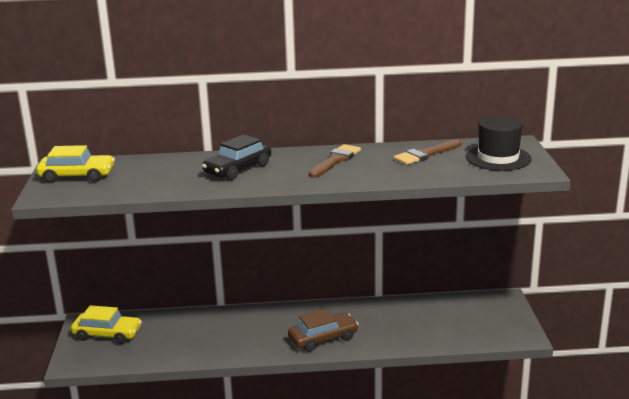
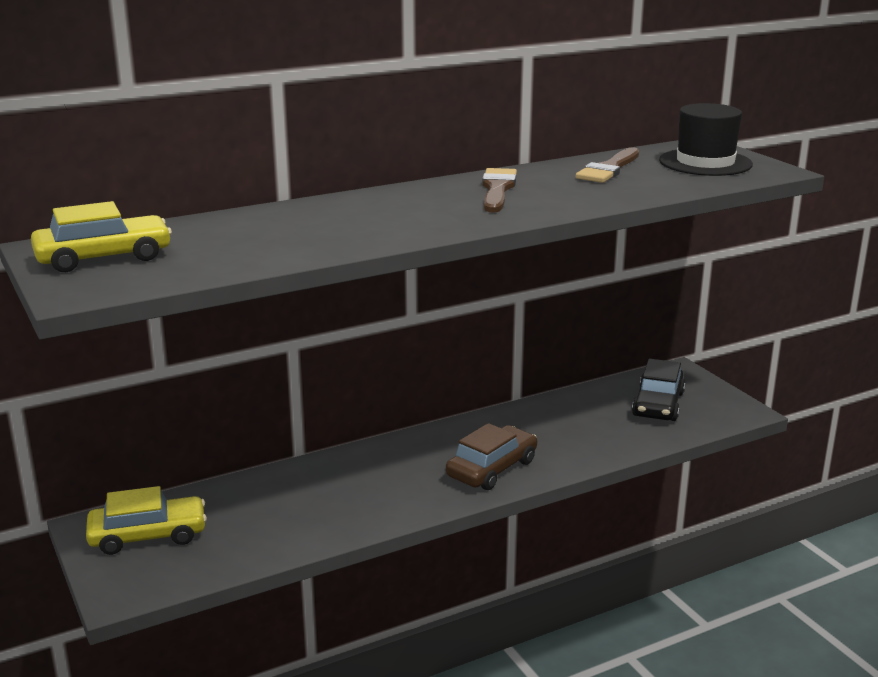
camera: 25 degrees left, 0 degrees up
black car [202,135,271,180] -> black car moved to [632,359,685,421]

